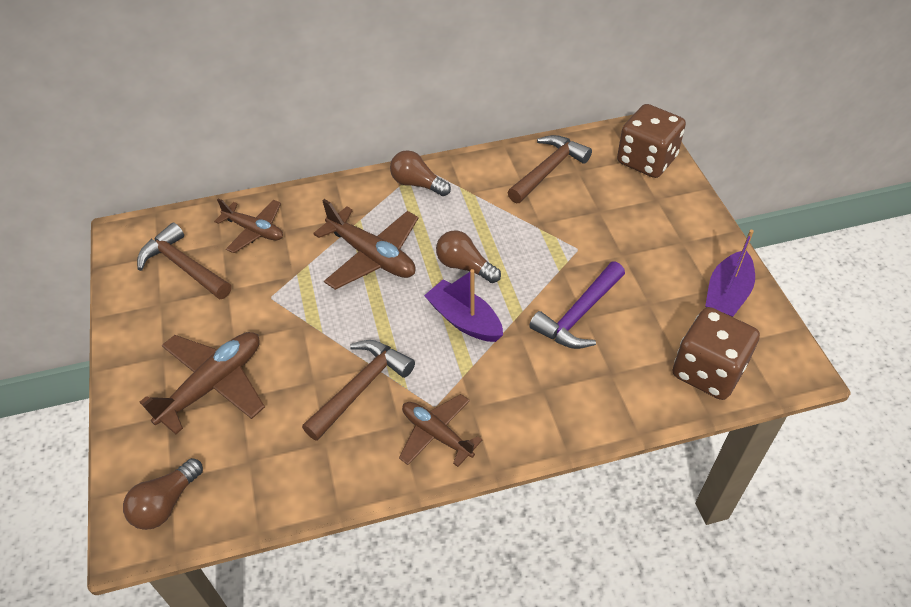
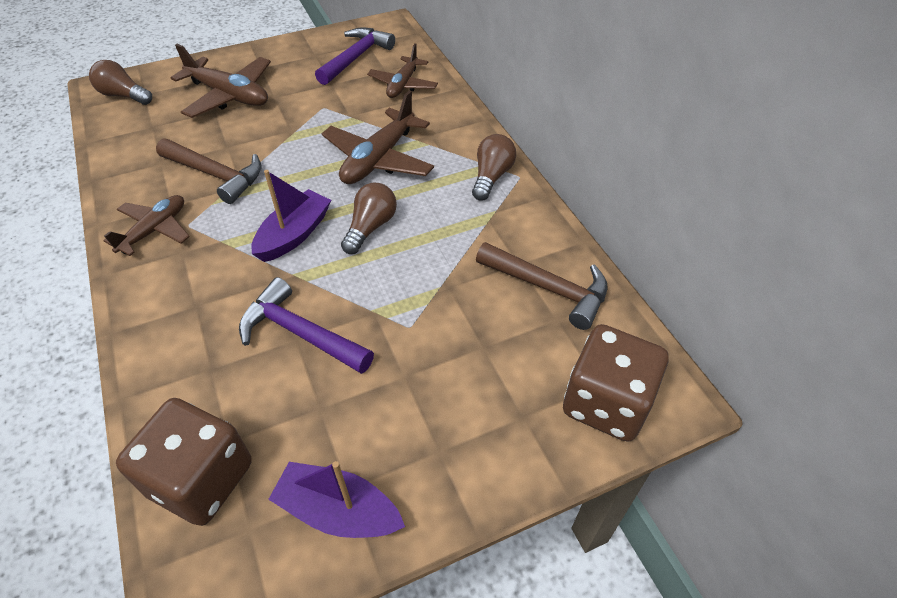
camera: 80 degrees right, 0 degrees up
brown hammer [137,222,231,299] -> purple hammer [315,28,395,85]

